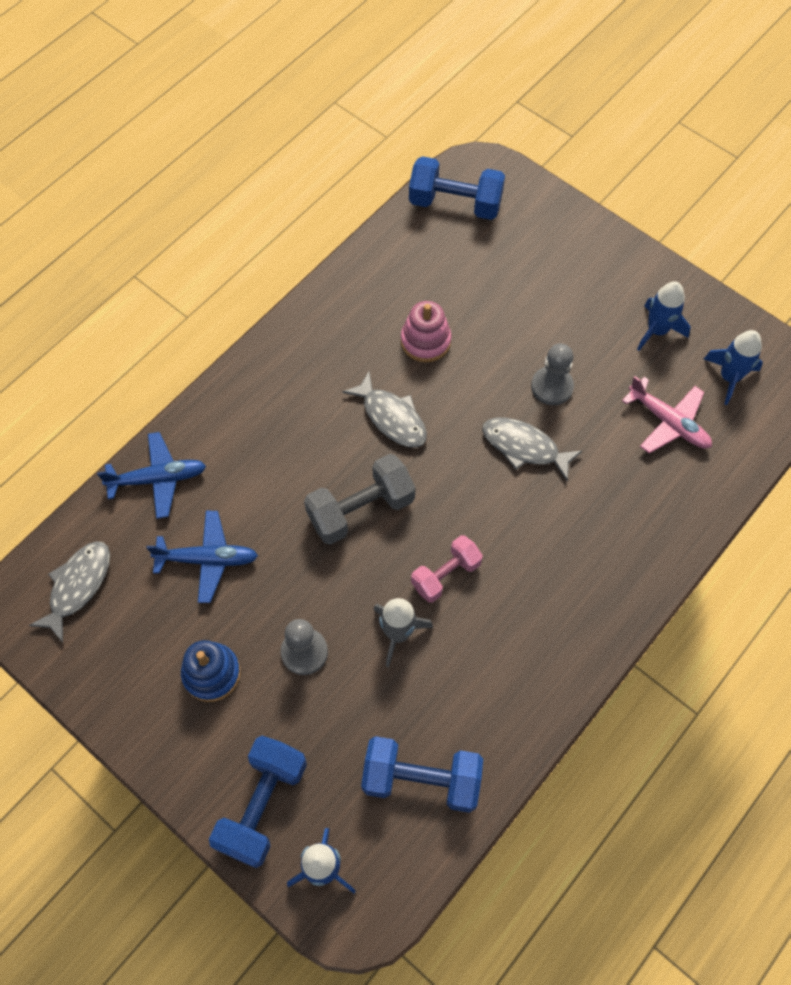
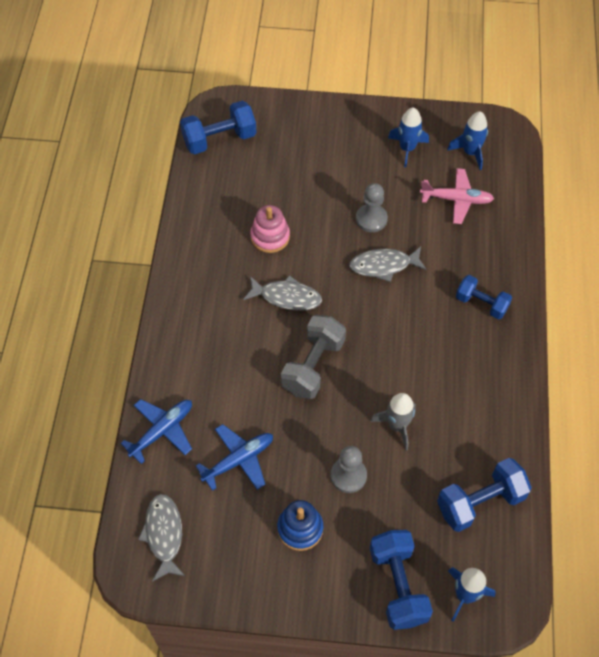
camera: 35 degrees left, 5 degrees down
pink dumbbell [411,535,483,603] -> none
none -> blue dumbbell [456,275,512,319]

